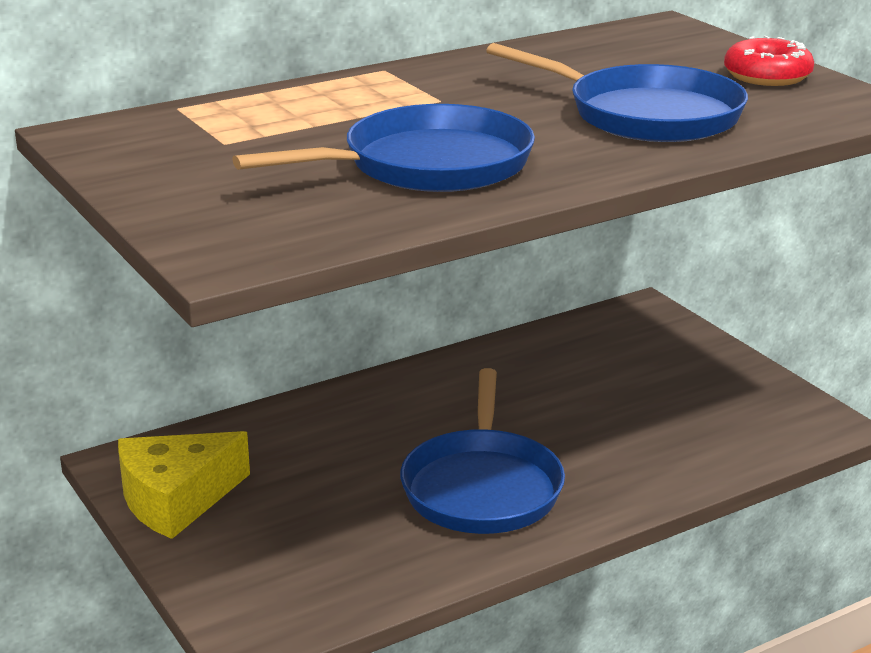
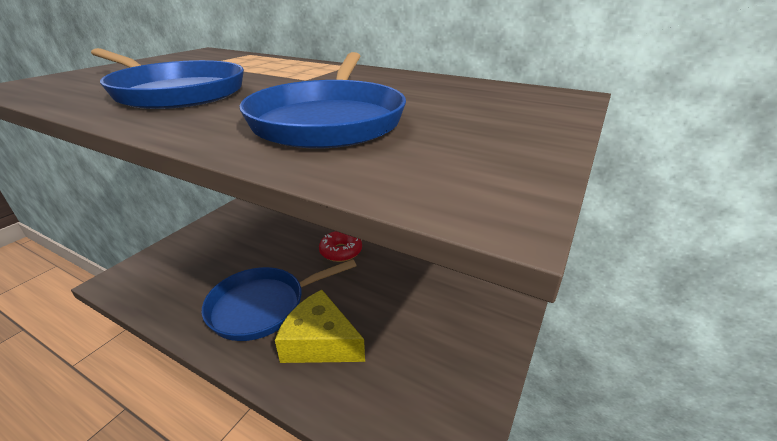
camera: 60 degrees right, 5 degrees up
yellow cheese [118,431,250,539] -> yellow cheese moved to [275,290,365,363]
red donut [724,36,814,86] -> red donut moved to [319,231,362,262]

